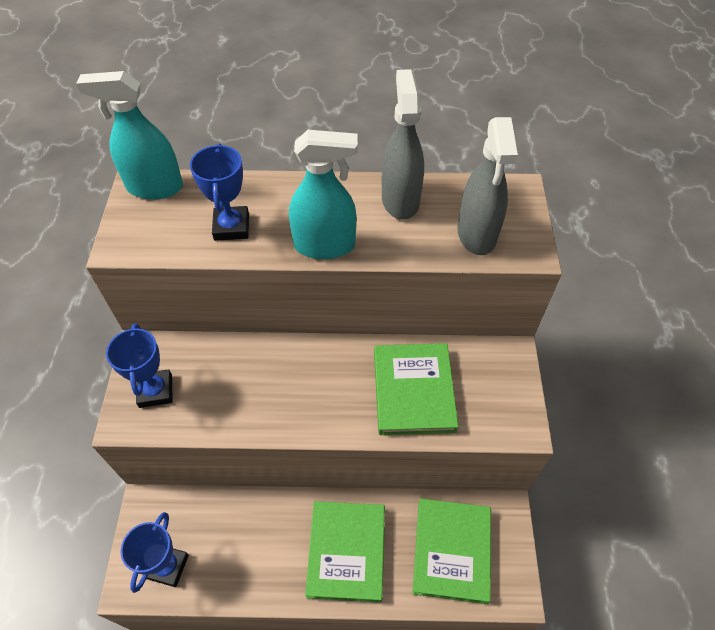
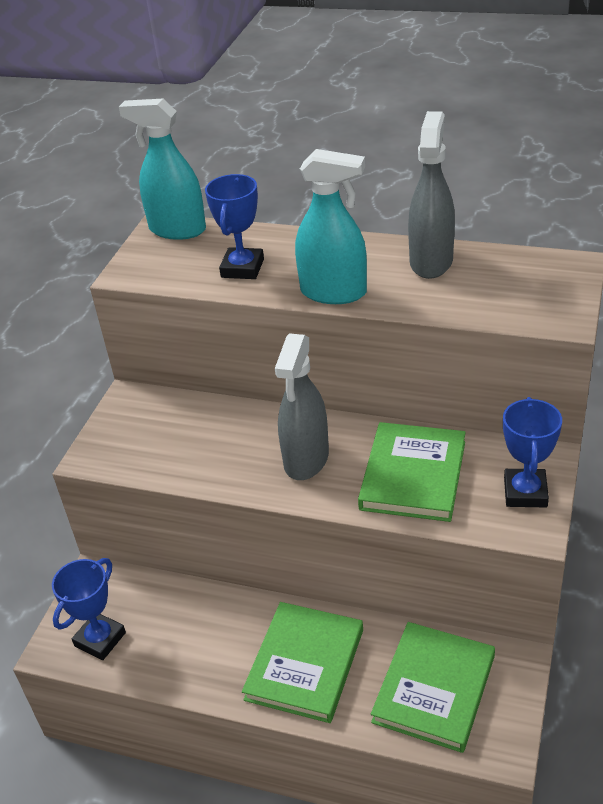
camera: 20 degrees right, 15 degrees down
blue trophy [106,323,173,408] -> blue trophy moved to [503,397,562,507]
grey spray bottle [458,117,518,255] -> grey spray bottle moved to [275,333,329,480]

